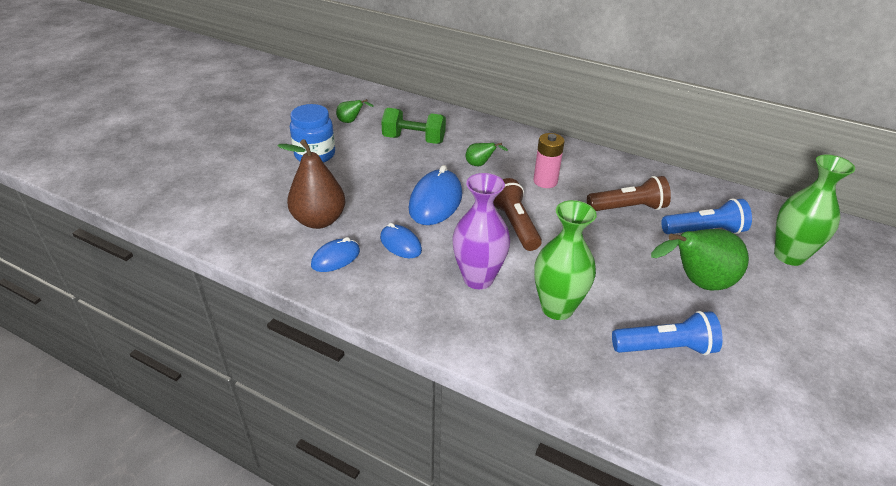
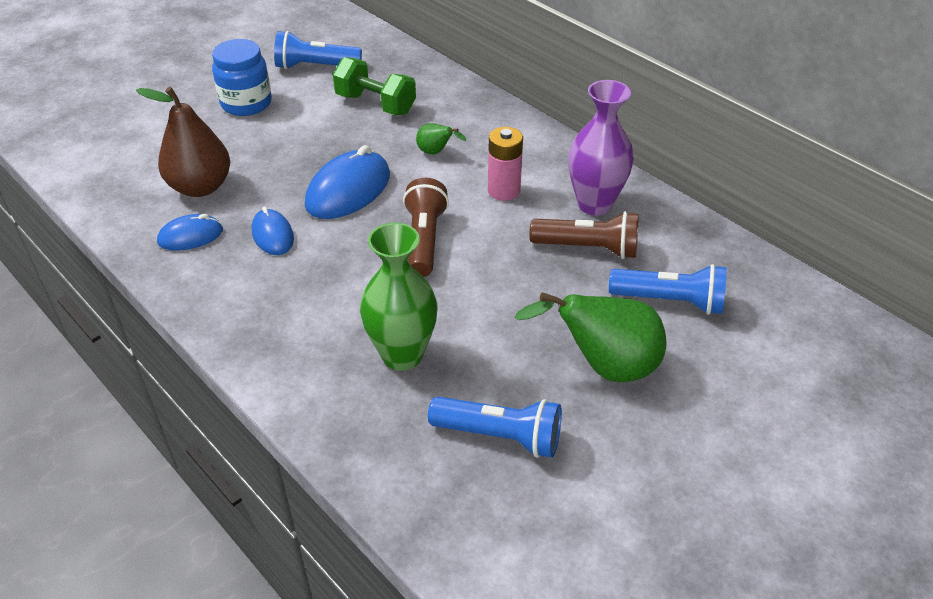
camera: 20 degrees right, 5 degrees up
green pear [336,99,374,123] -> blue flashlight [274,31,362,69]
purple vase [452,173,510,289] -> purple vase moved to [568,80,634,215]
green vase [774,155,855,266] -> none

